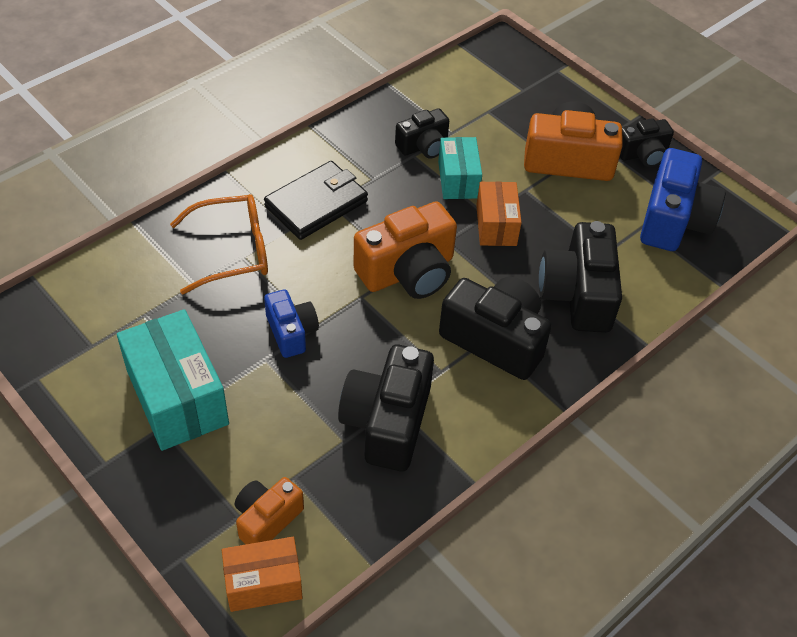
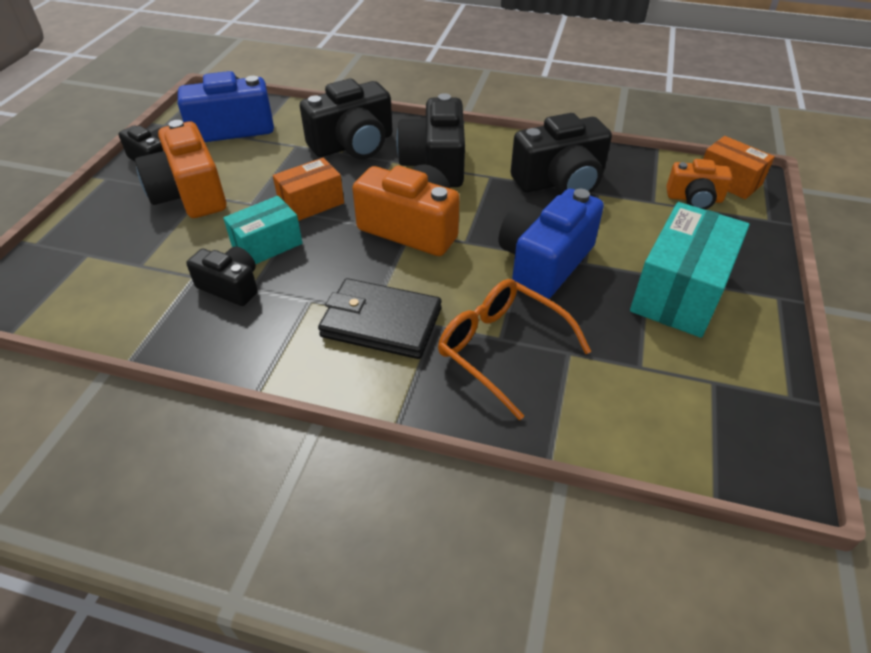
camera: 120 degrees left, 5 degrees down
blue camera [264,289,319,358] -> blue camera [499,189,604,299], size x1.71

